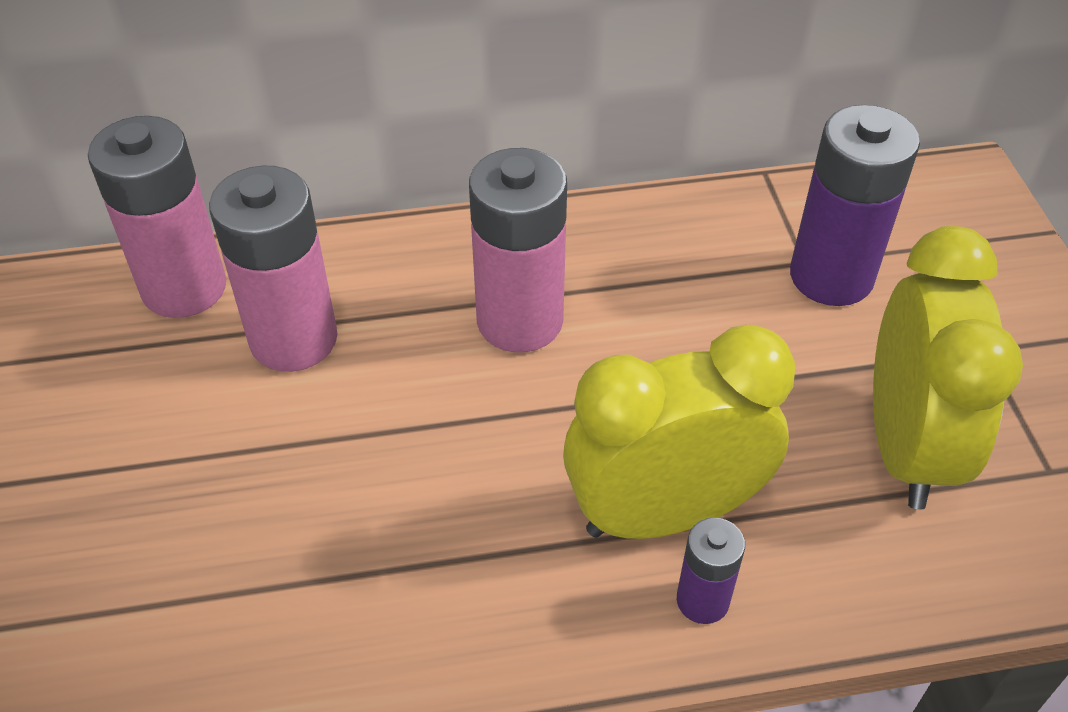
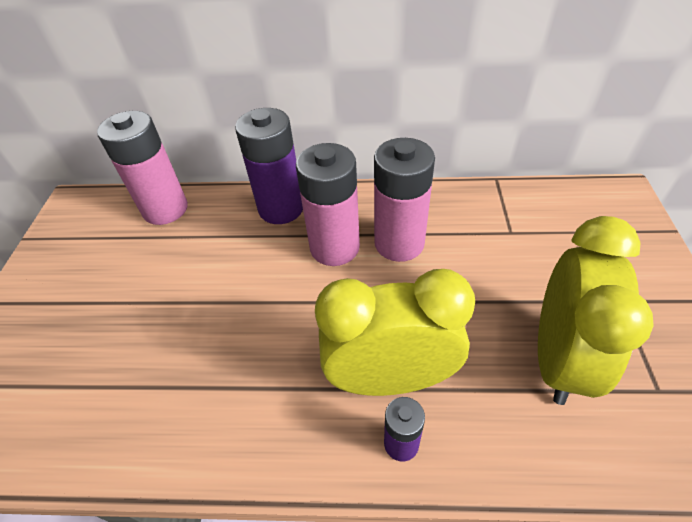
camera: 15 degrees right, 0 degrees up
pink battery [209,166,337,372] -> pink battery moved to [374,138,435,262]
purple battery [790,105,920,306] -> purple battery moved to [235,108,303,224]

